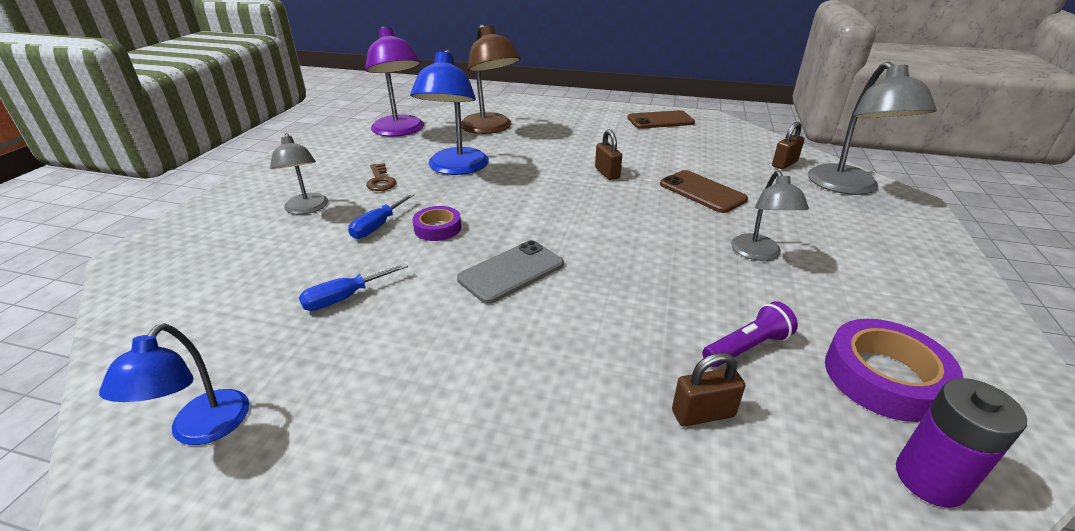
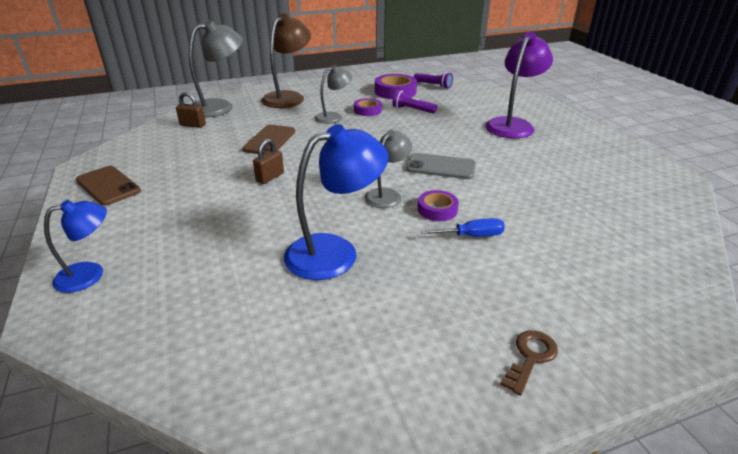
camera: 125 degrees left, 0 degrees up
blue lamp [99,323,249,445] -> blue lamp moved to [44,200,107,293]
grey lamp [270,133,328,214] -> grey lamp moved to [365,130,412,208]
blue screwdriver [299,263,408,311] -> none
purple lamp [365,26,424,137] -> purple lamp moved to [485,32,553,138]
brown key [366,163,396,191] -> brown key moved to [500,330,558,396]
brown lamp [461,24,521,134] -> brown lamp moved to [261,13,311,108]
brown padlock [672,353,745,426] -> none
purple battery [896,378,1027,508] -> purple flashlight [414,72,453,89]
none -> purple tape [354,98,382,116]

